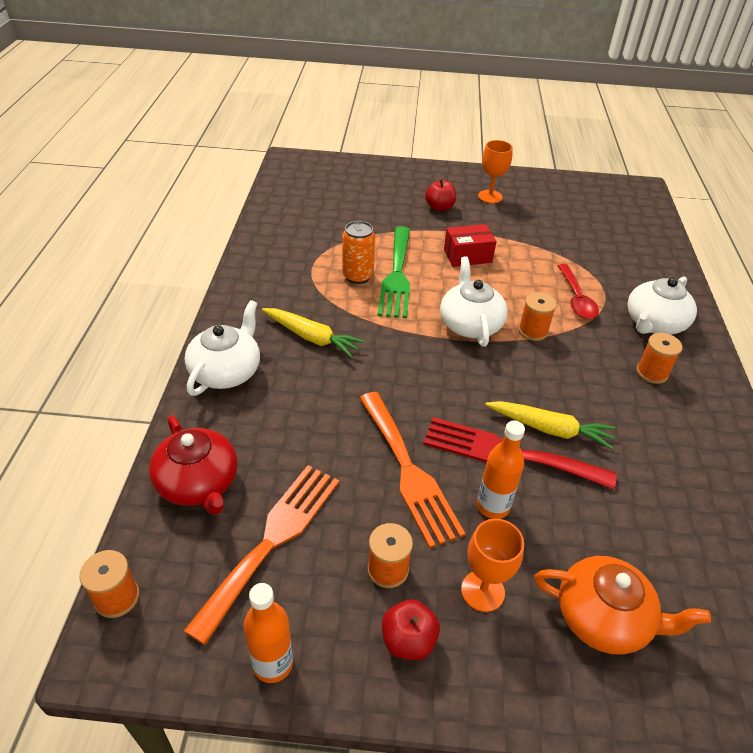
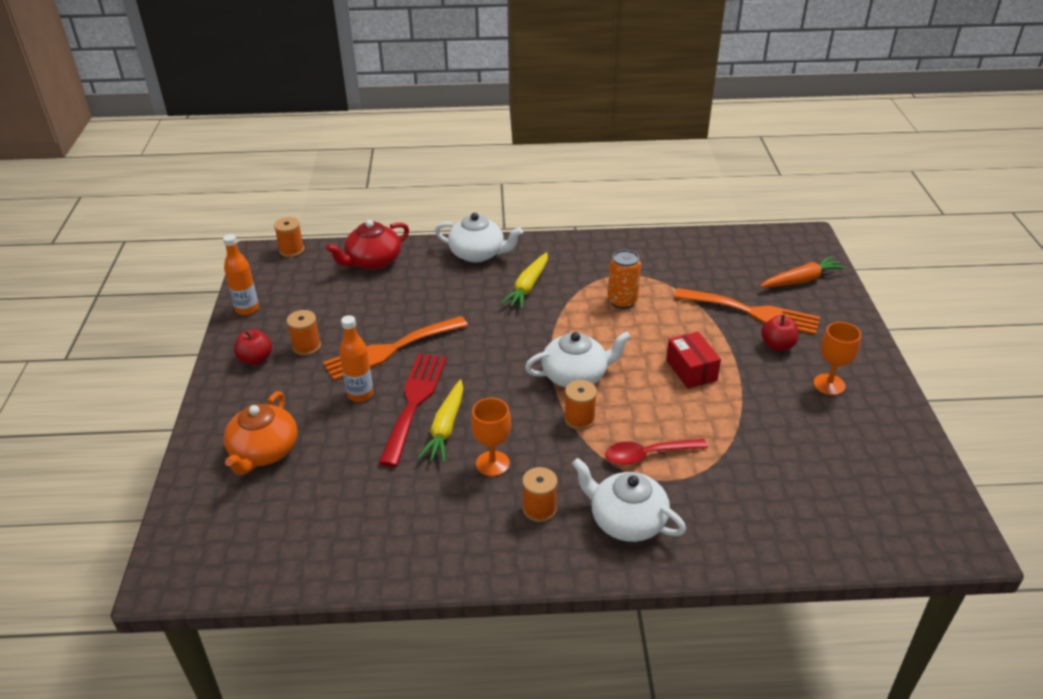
camera: 85 degrees right, 5 degrees down
orange fork [184,465,339,645] -> orange fork moved to [674,288,820,335]
green fork [378,226,410,318] -> none
orange goblet [461,519,524,612] -> orange goblet moved to [471,398,511,477]
none -> orange carrot [760,256,846,287]

